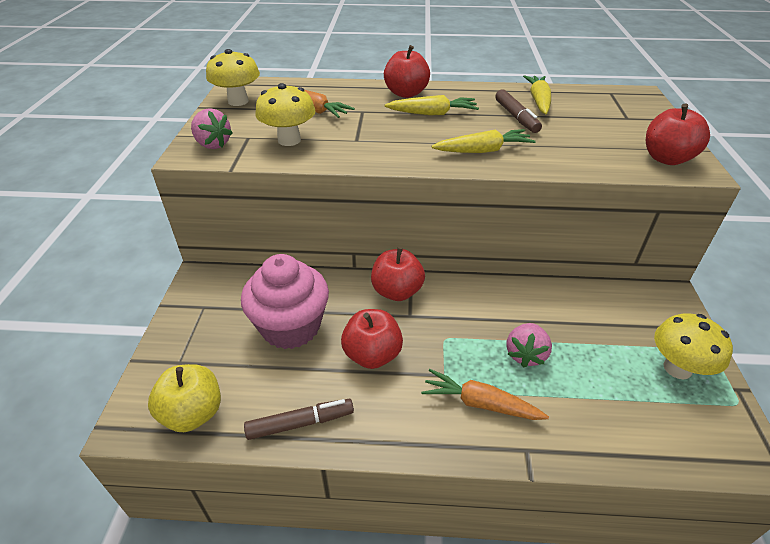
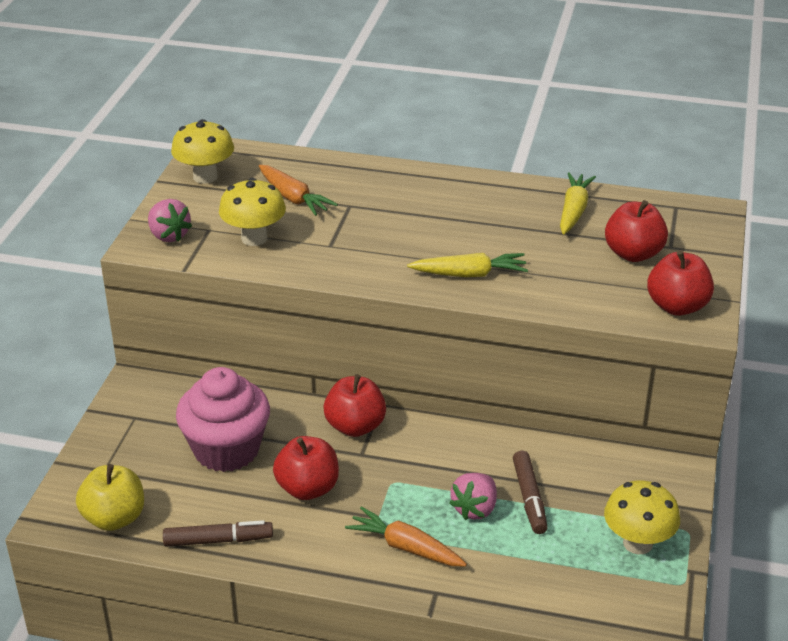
camera: 10 degrees right, 5 degrees down
red apple [384,45,430,98] -> red apple moved to [605,200,668,262]
yellow carrot [385,95,479,115] -> none
brown marker [495,89,542,133] -> brown marker moved to [513,451,548,534]

